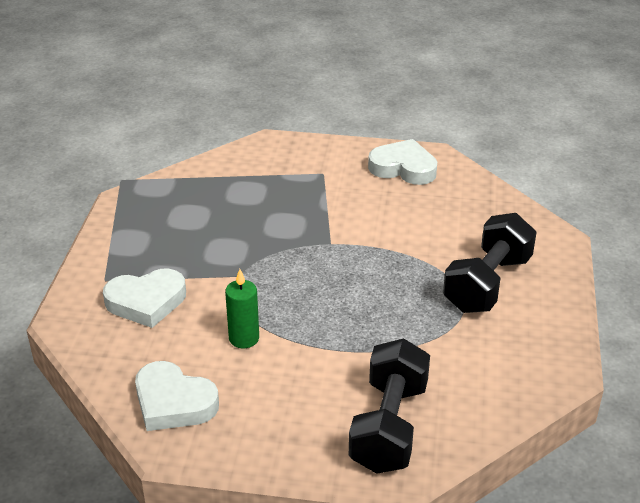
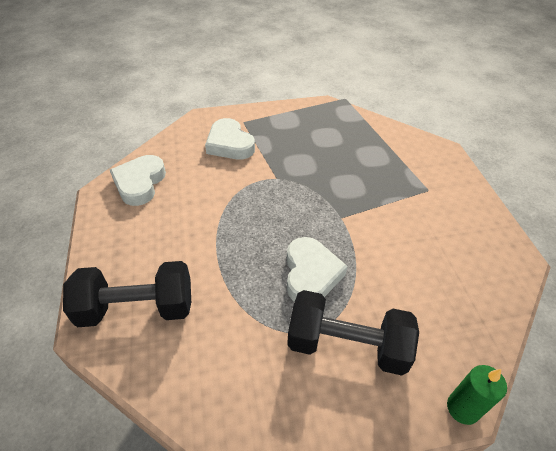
camera: 70 degrees right, 10 degrees up
green candle [225,269,259,348] -> green candle moved to [447,365,507,425]
white heart [368,139,437,185] -> white heart moved to [287,237,348,302]

